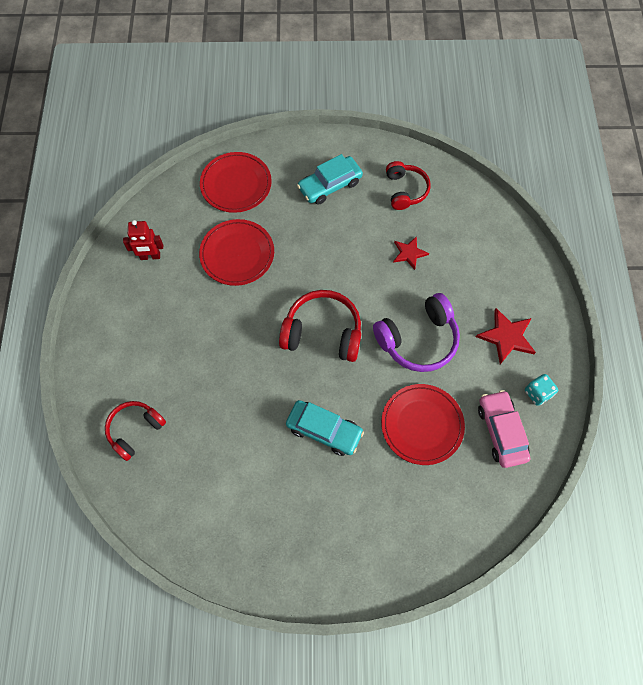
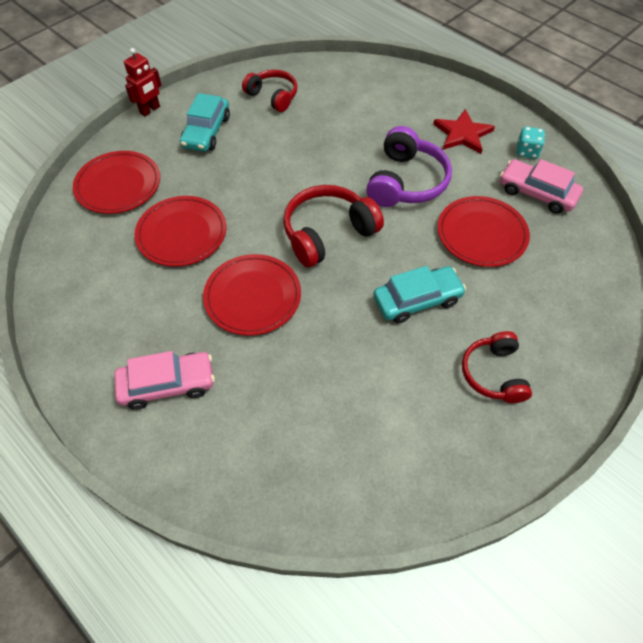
camera: 45 degrees left, 10 degrees down
red headphones [105,401,166,461] -> red headphones moved to [462,331,532,403]
red robot [123,220,163,260] -> red robot moved to [124,48,162,116]
red star [393,236,429,270] -> none
none -> pink car [114,351,215,410]
none -> red plate [203,254,301,336]

